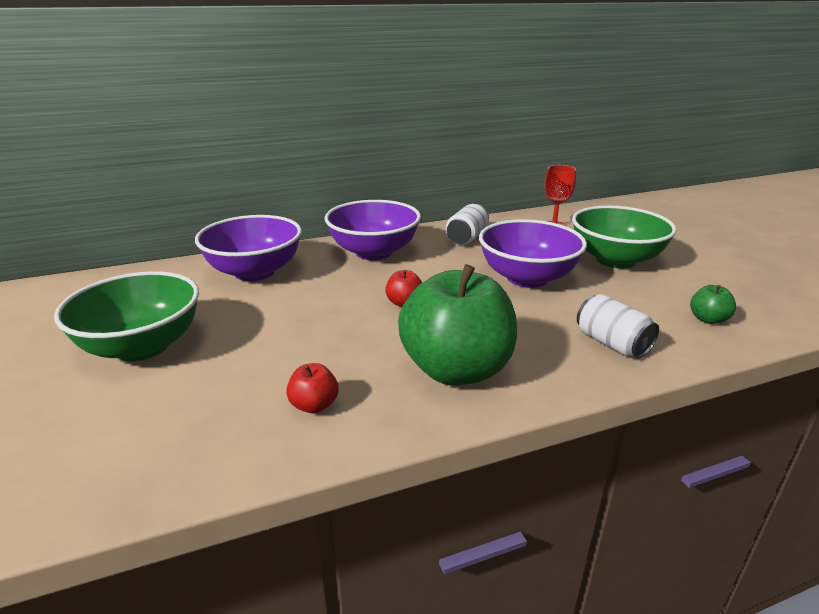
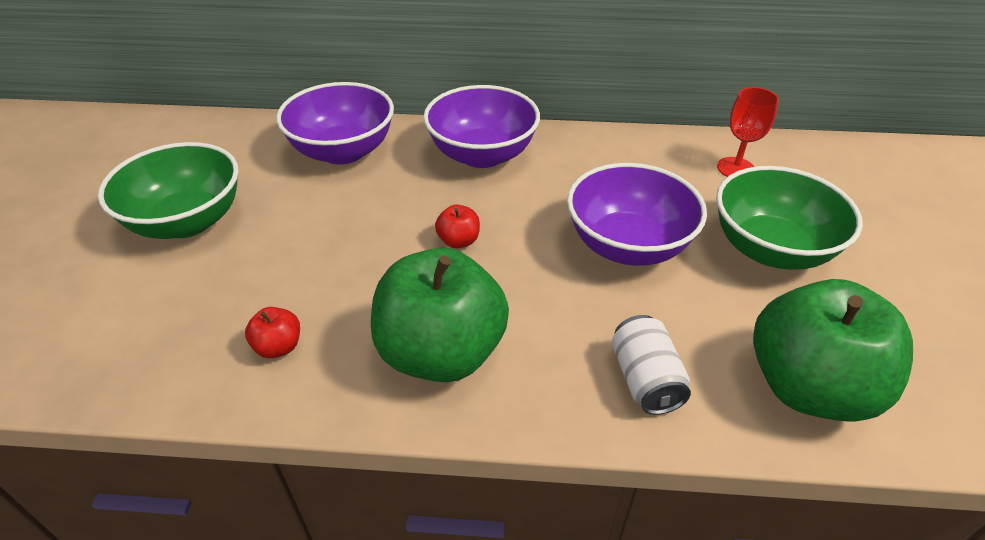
camera: 25 degrees right, 15 degrees up
white can [446,204,489,245] -> none
green apple [690,285,736,324] -> green apple [753,279,913,422], size x2.48

